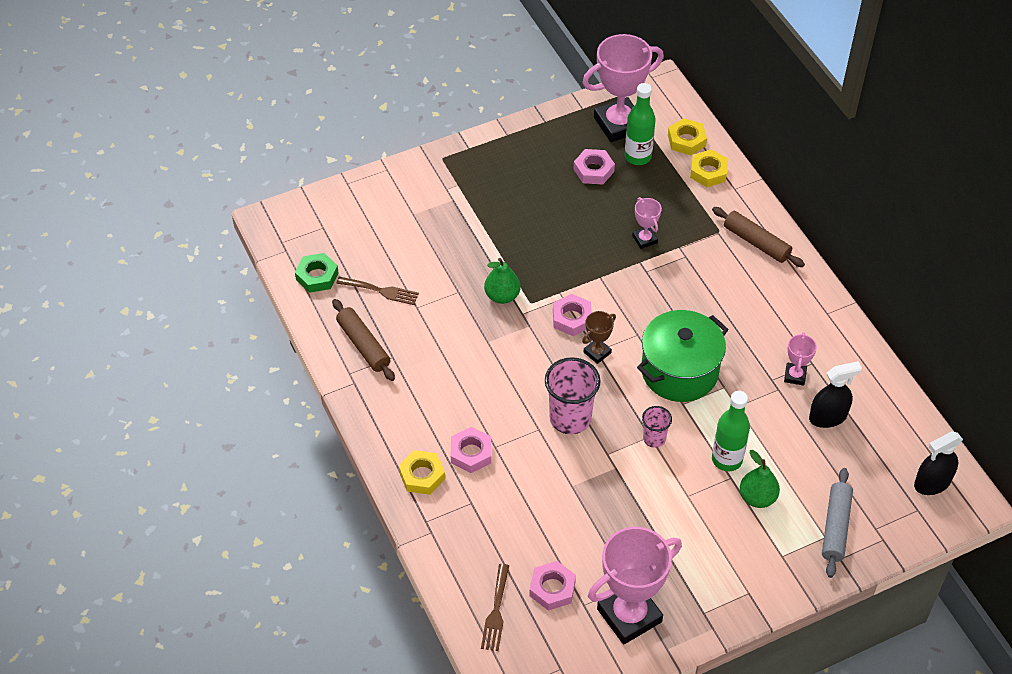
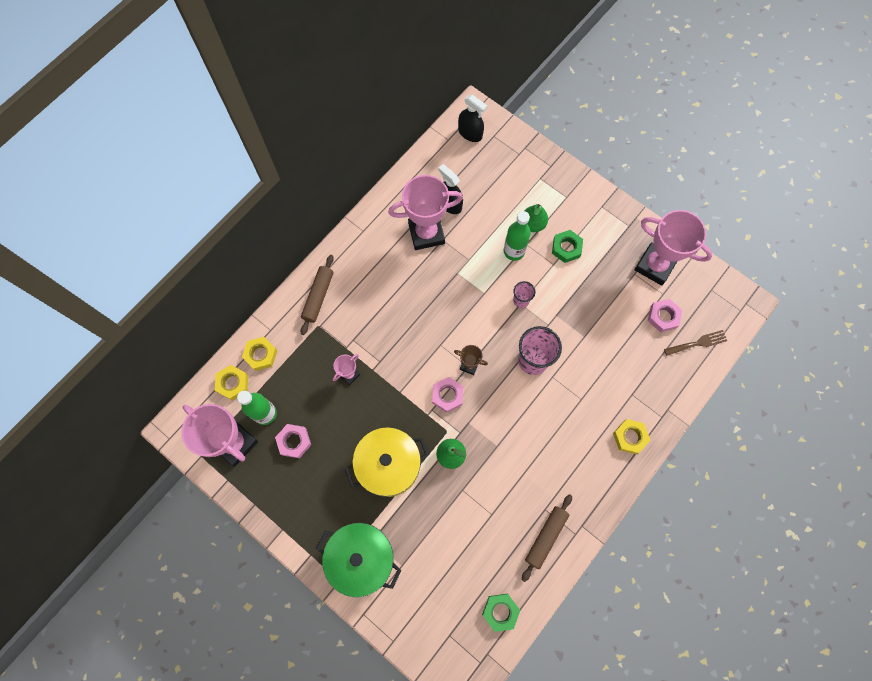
camera: 115 degrees left, 20 degrees up
brown fork [336,277,419,305] -> none
pink nut [451,427,491,473] -> none
green pot [637,310,729,402] -> green pot moved to [316,523,402,597]
pink trophy [784,332,817,386] -> pink trophy [388,175,463,250], size x2.13
grey rolling pin [822,468,853,578] -> none
none -> yellow pot [345,427,429,497]
none -> green nut [552,230,583,263]

